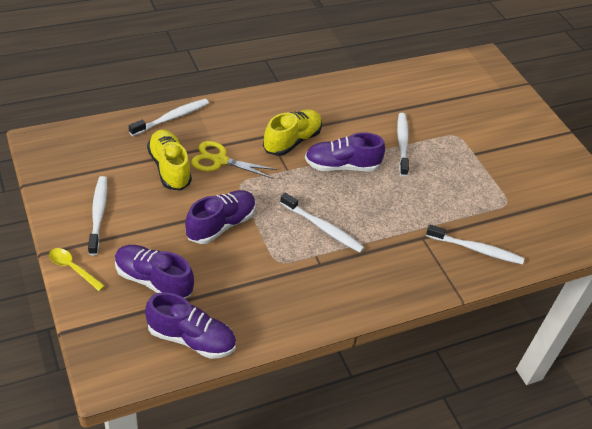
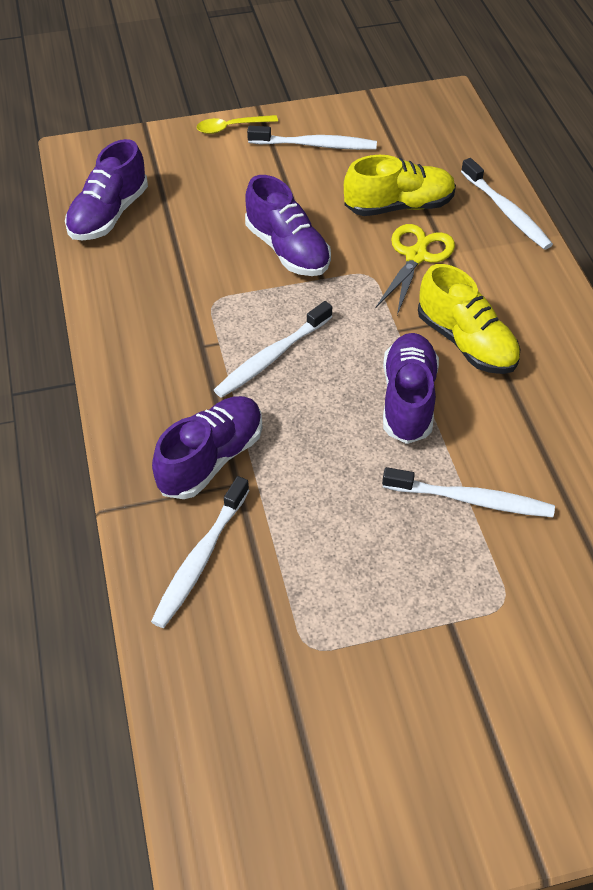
camera: 105 degrees right, 5 degrees up
yellow spoon [49,248,105,291] -> yellow spoon turned 150 degrees counterclockwise [197,115,278,134]
purple shoe [115,245,194,298] -> purple shoe moved to [152,396,262,499]

